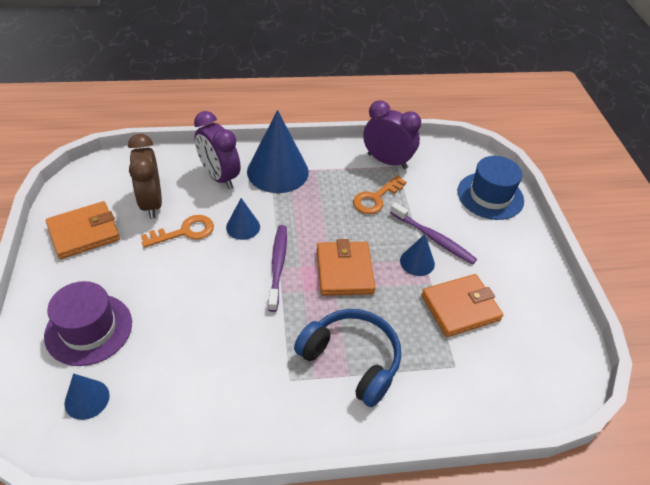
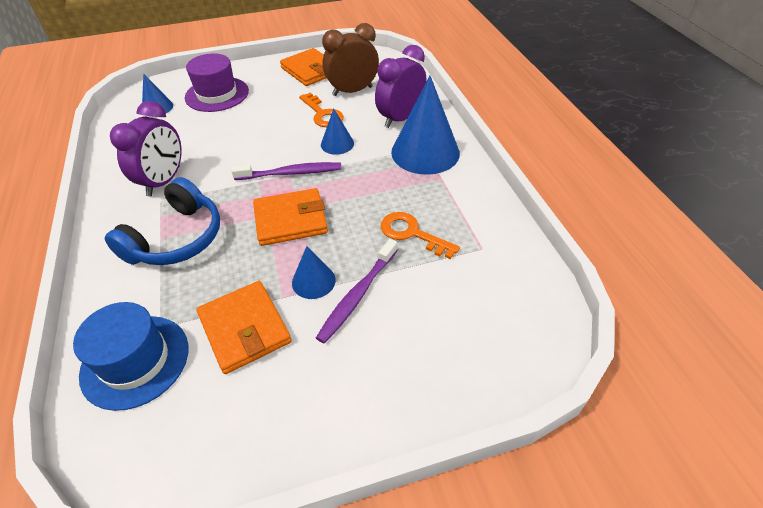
camera: 85 degrees right, 0 degrees up
purple clock [363,100,421,169] -> purple clock moved to [110,101,182,196]
blue hat [458,156,524,220] -> blue hat moved to [73,302,188,411]

